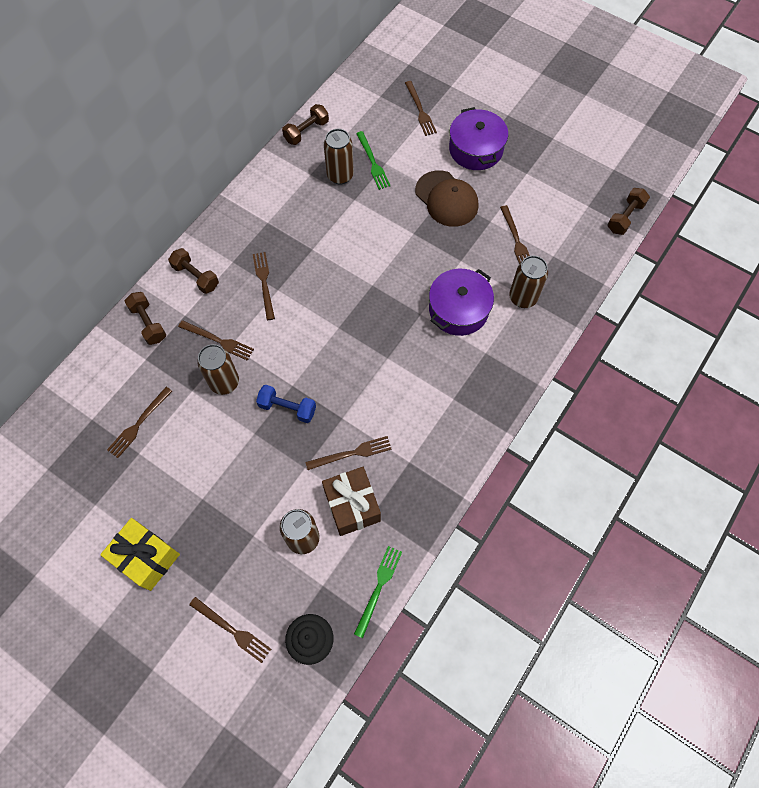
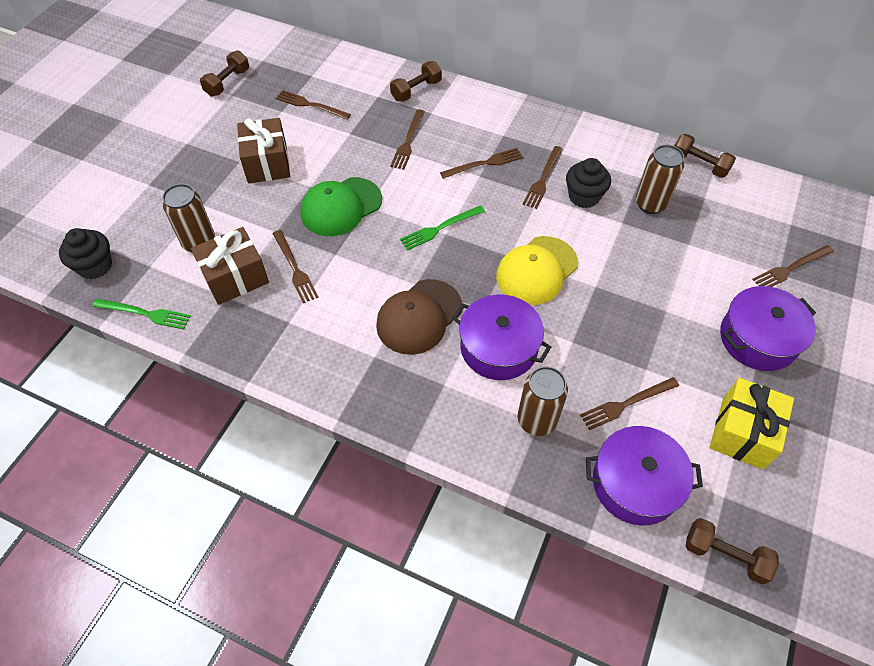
camera: 80 degrees right, 10 degrees down
yellow gift [100,518,180,591] -> yellow gift moved to [709,378,794,469]
brown dumbbell [168,248,219,294] -> brown dumbbell moved to [200,50,249,97]
brown fork [189,597,271,663] -> brown fork moved to [523,146,563,209]
brown can [197,344,239,395] -> none
blue dumbbell [256,385,316,423] -> green cap [300,177,382,236]
green fork [356,131,391,190] -> green fork moved to [400,205,485,250]
brown cap [415,170,478,227] -> brown cap moved to [376,279,462,355]
none -> brown gift [237,118,290,183]
none -> yellow cap [496,236,578,305]
none -> black cupcake [566,158,611,208]
none -> purple pot [586,426,703,526]

